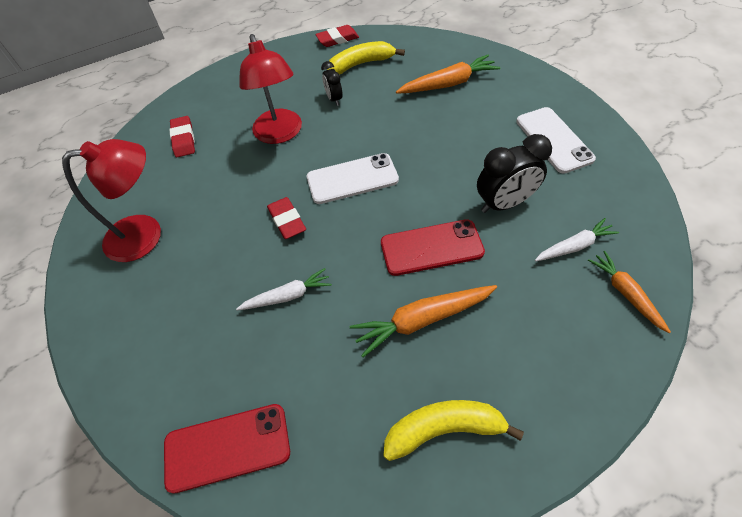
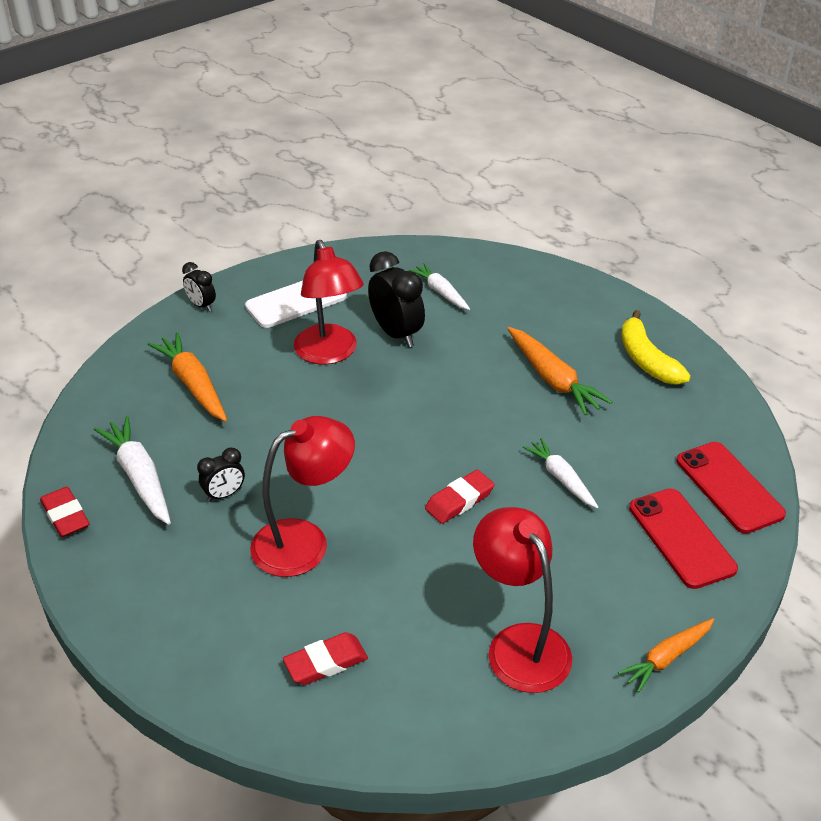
camera: 105 degrees left, 15 degrees down
white phone [307,153,399,204] -> none
yellow banana [327,41,405,75] -> white carrot [94,416,171,525]
red phone [381,219,485,276] -> red phone moved to [629,488,738,589]
orange carrot [588,251,671,333] -> orange carrot moved to [618,618,714,692]
none -> black clock [182,262,216,312]
none -> red lamp [294,240,364,364]

